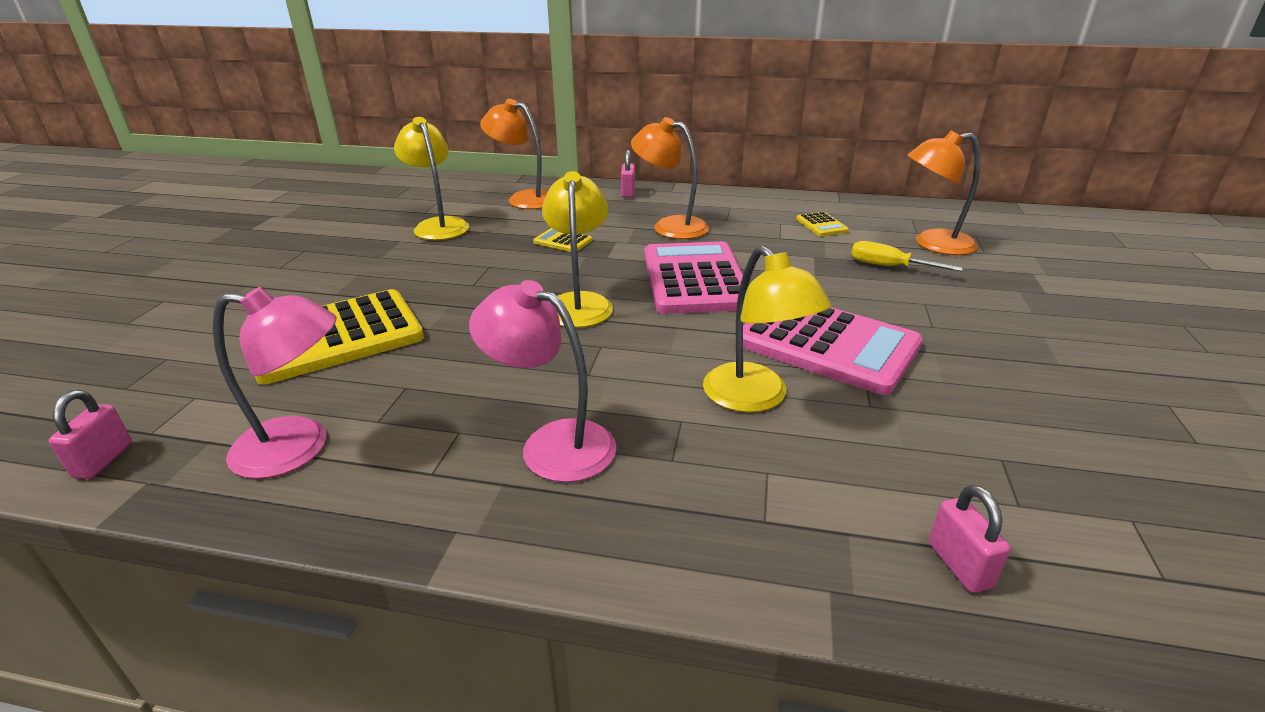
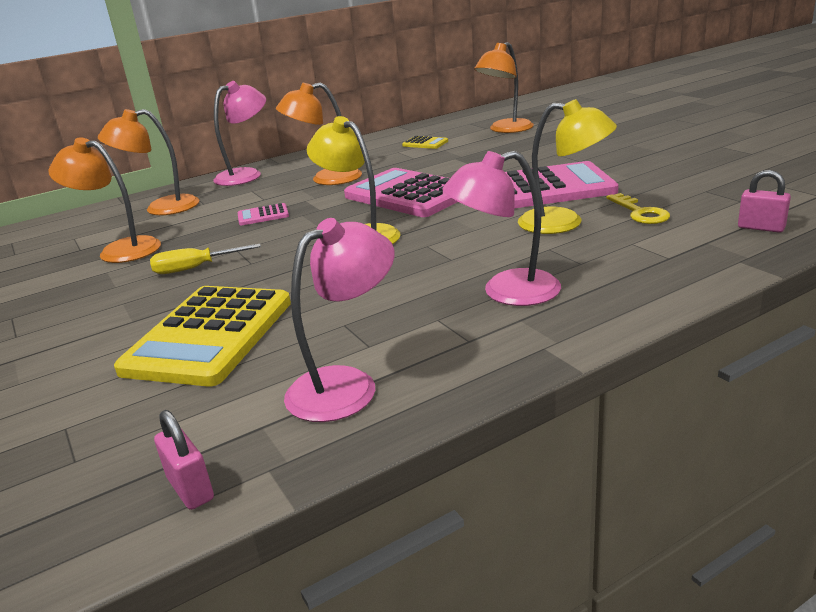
camera: 40 degrees left, 5 degrees down
yellow lamp [394,117,470,240] -> orange lamp [48,138,161,263]
yellow calculator [533,228,592,252] -> pink calculator [237,203,289,225]
pink padlock [621,150,635,198] -> pink lamp [213,81,266,186]
yellow screwdriver [851,241,963,272] -> yellow screwdriver moved to [150,244,261,274]
none -> yellow key [606,193,670,224]

